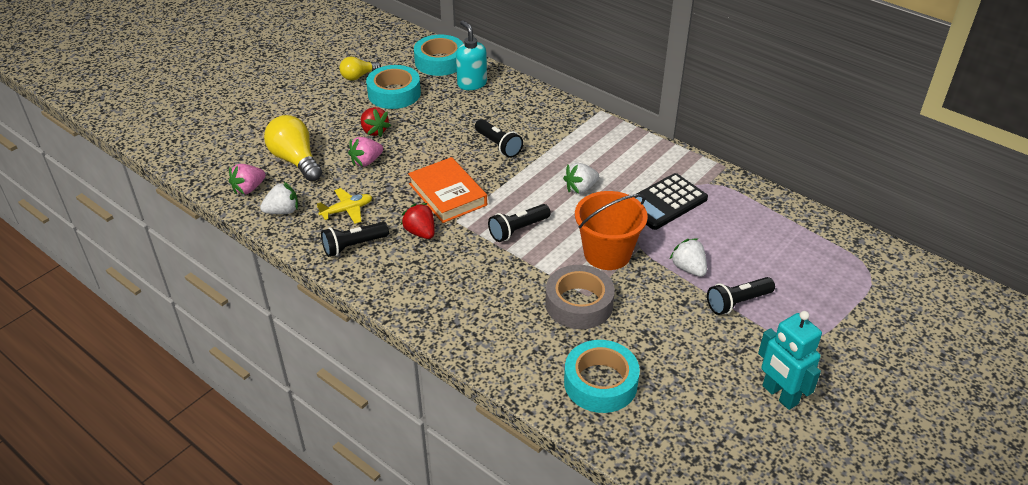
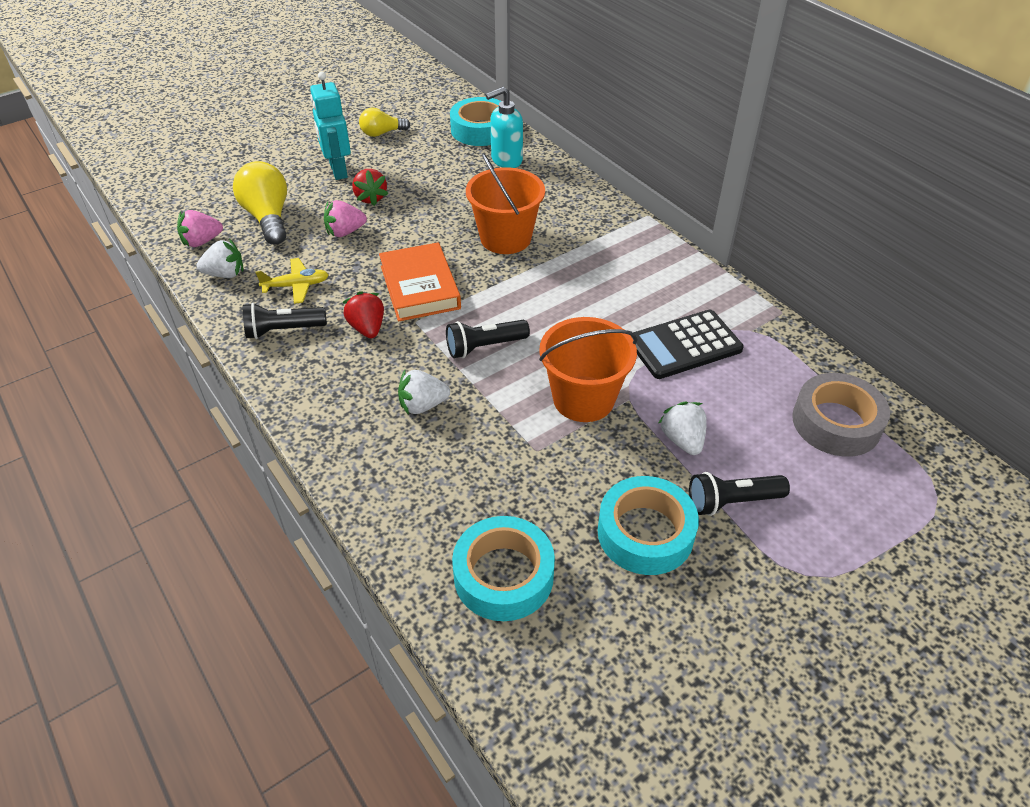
camera: 15 degrees right, 5 degrees up
turquoise tape [366,65,421,109] -> turquoise tape moved to [597,476,699,575]
turquoise soap dispenser [456,20,487,90] -> turquoise soap dispenser turned 105 degrees counterclockwise [485,87,523,168]
black flashlight [475,119,523,158] -> orange bucket [466,153,545,254]
grey tape [545,265,615,329] -> grey tape moved to [792,373,890,457]
white strawberry [563,163,599,194] -> white strawberry moved to [398,370,450,415]
turquoise robot [758,311,822,410] -> turquoise robot moved to [310,71,351,180]

